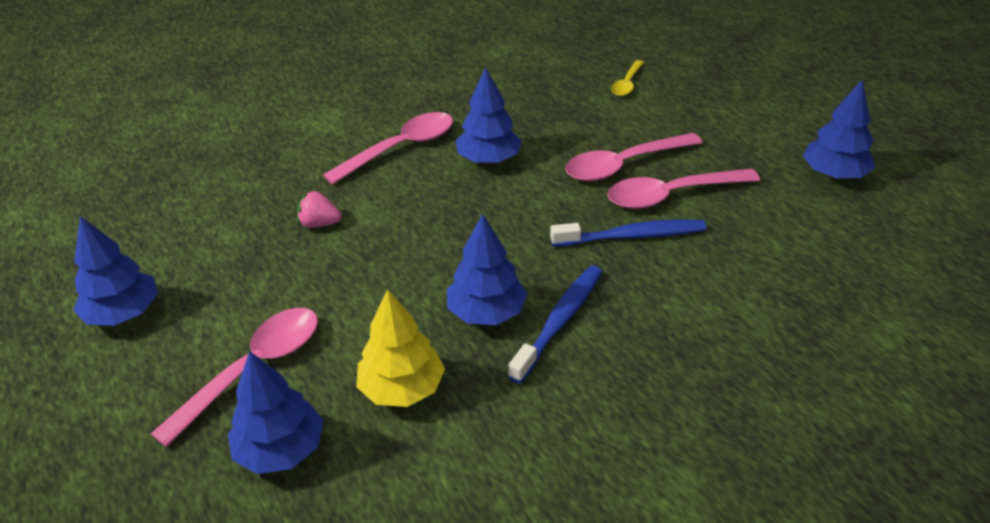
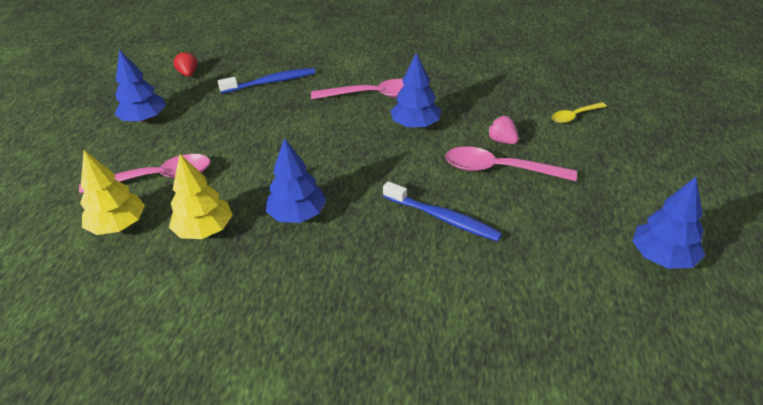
camera: 40 degrees right, 0 degrees up
blue tree [228,351,323,474] -> yellow tree [80,150,145,235]
pink strawberry [297,190,342,228] -> pink strawberry moved to [487,115,519,144]
blue toothbrush [508,266,602,384] -> blue toothbrush moved to [218,68,316,93]
pink spoon [607,169,760,209] -> none
none -> red strawberry [173,51,197,77]

